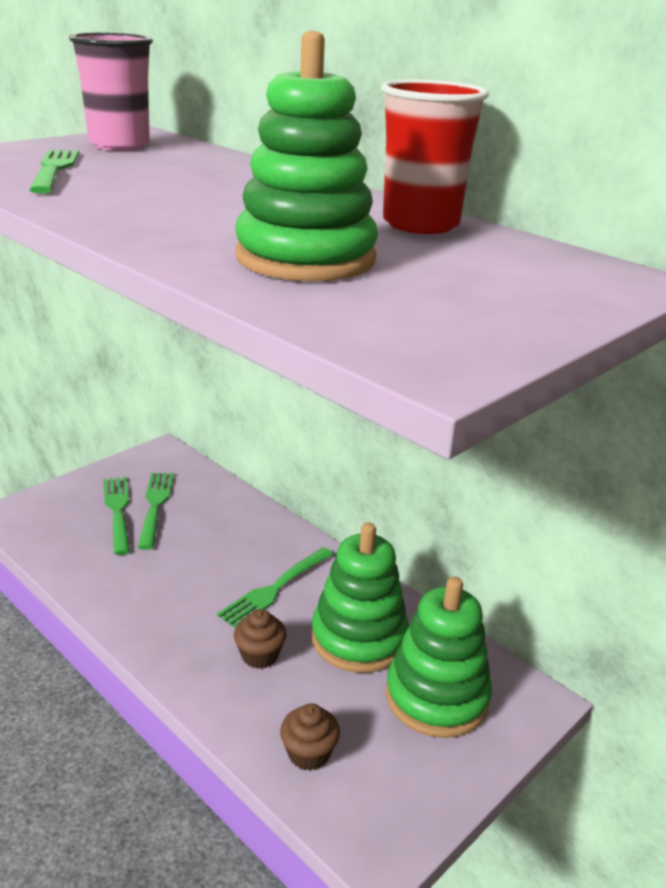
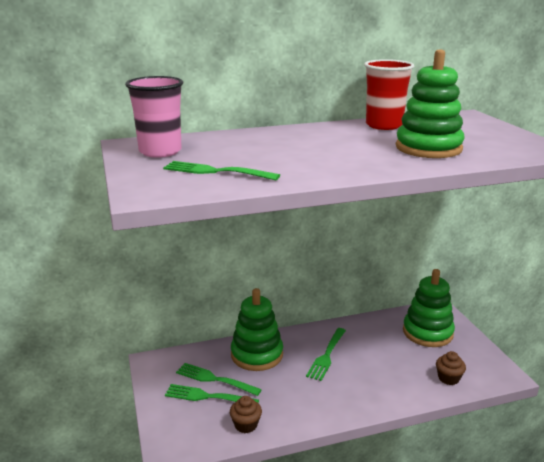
camera: 60 degrees left, 5 degrees down
green fork [217,547,334,628] -> green fork turned 45 degrees clockwise [306,328,346,381]
brown cupcake [234,609,286,669] -> brown cupcake moved to [230,396,262,433]
green stacking toy [311,522,409,673] -> green stacking toy moved to [231,288,283,371]

